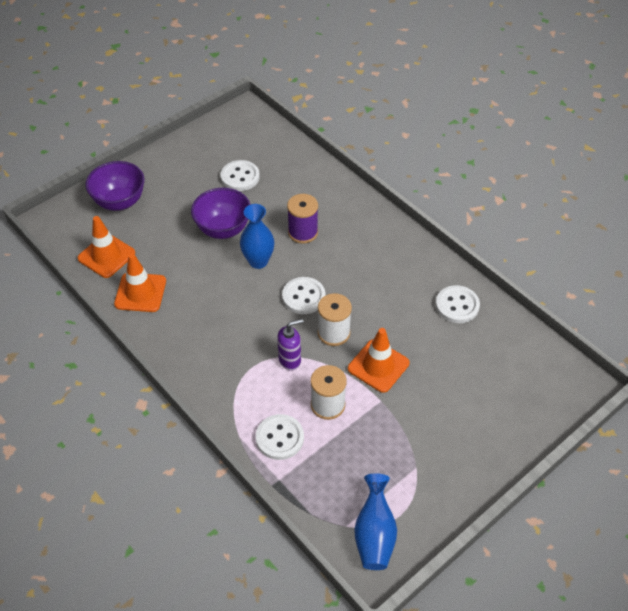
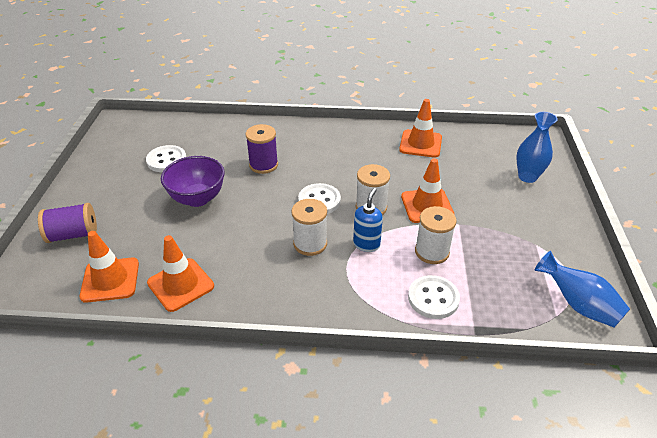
camera: 45 degrees left, 10 degrees down
purple bowl [86,161,145,211] -> purple spool [38,203,97,243]
blue vase [240,204,274,269] -> blue vase moved to [516,112,558,183]
purple soap dispenser [277,319,304,370] -> blue soap dispenser [353,188,383,252]
white button [436,285,480,323] -> orange traffic cone [399,99,442,158]
none -> white spool [291,199,327,256]

